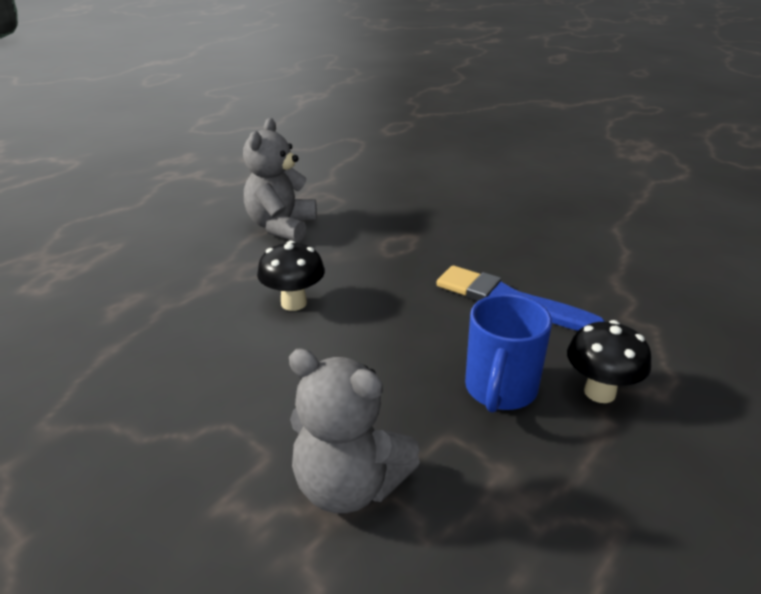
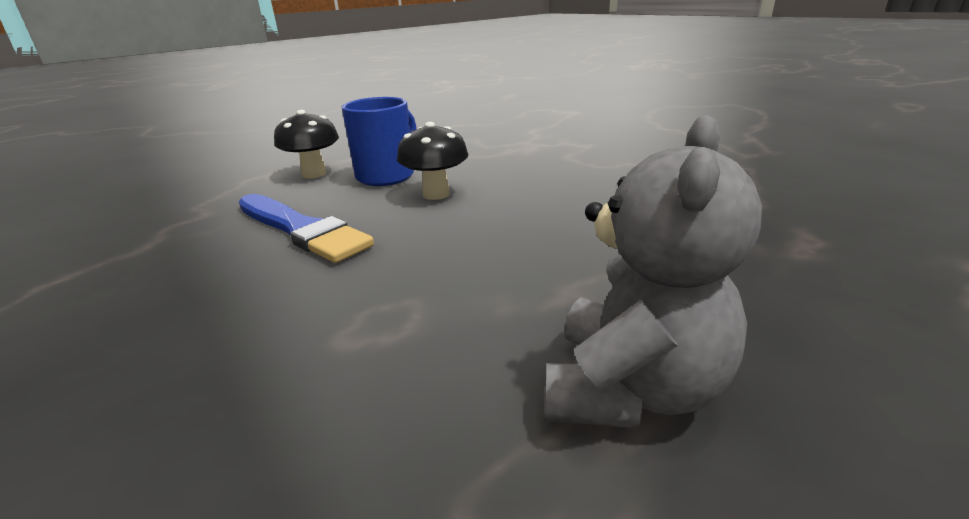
camera: 170 degrees left, 5 degrees down
black mushroom [257,241,325,311] -> black mushroom moved to [397,122,468,200]
grey teddy bear [289,348,420,513] -> none

